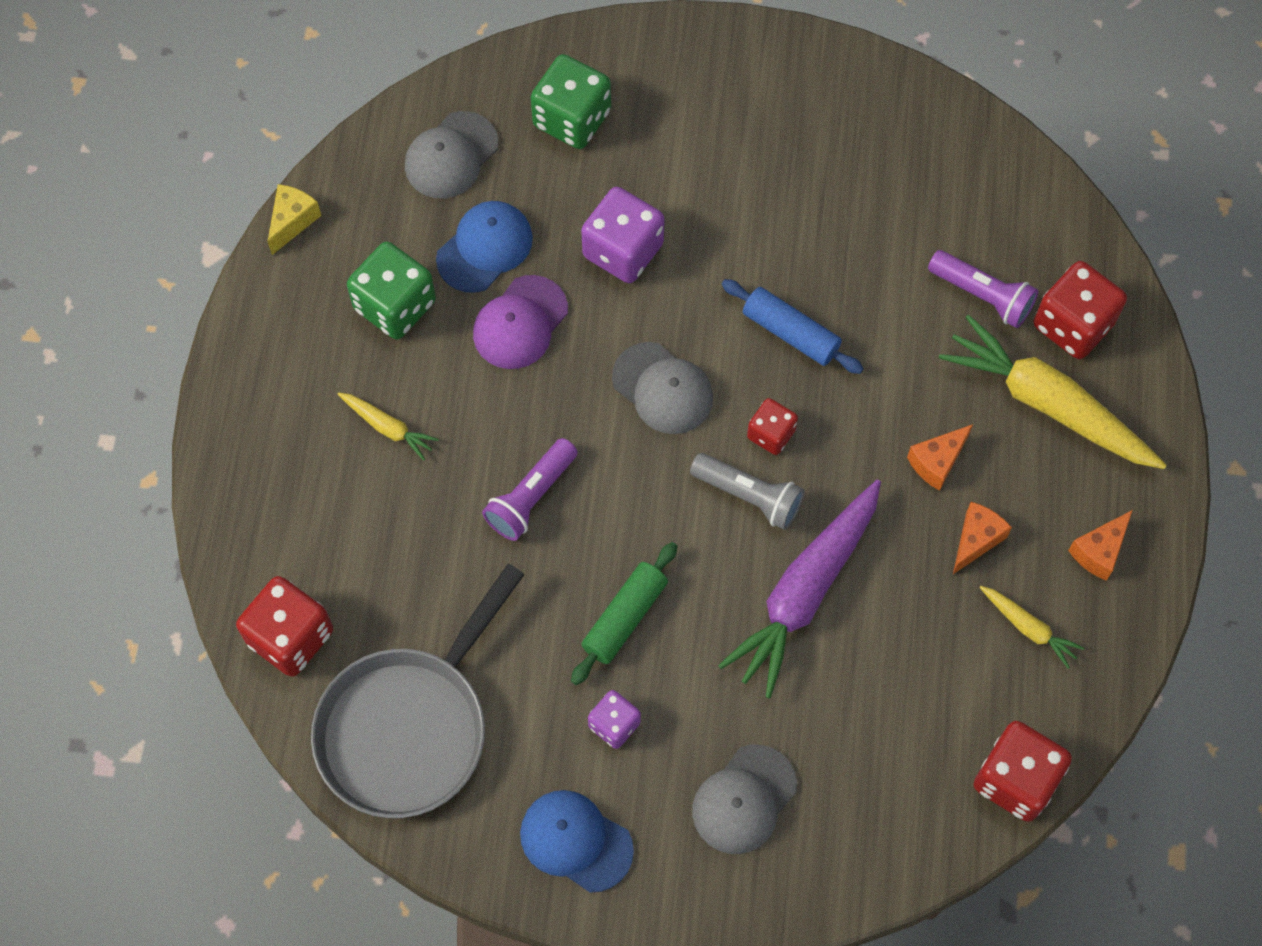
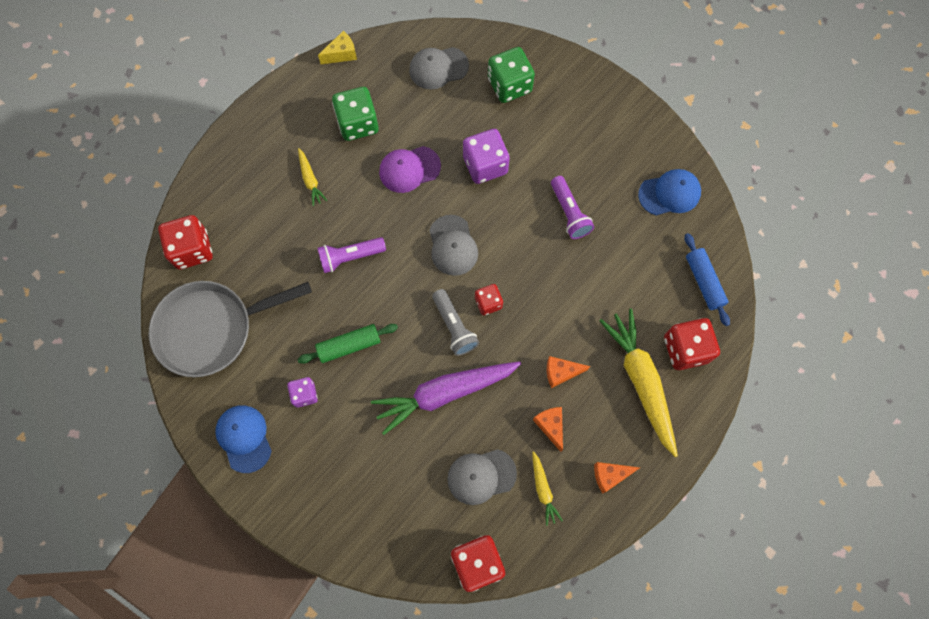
camera: 35 degrees right, 5 degrees up
blue cap [436,201,533,293] -> blue cap moved to [638,169,701,215]
grey cap [692,745,797,854] -> grey cap moved to [447,449,517,505]
blue rolling pin [722,279,864,374] -> blue rolling pin moved to [685,233,730,326]
purple flashlight [928,250,1038,328] -> purple flashlight moved to [551,176,594,239]
orange cheese [953,502,1012,574] -> orange cheese turned 90 degrees counterclockwise [533,407,563,452]

